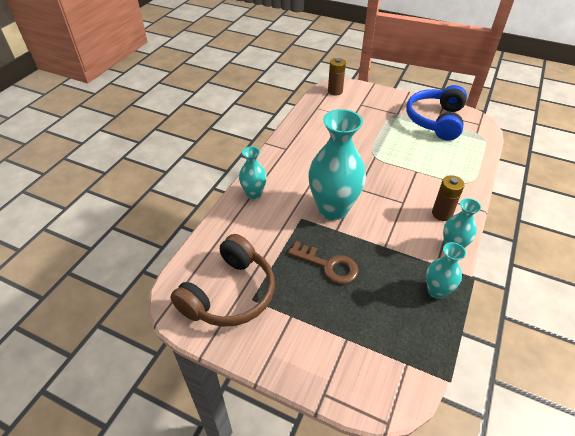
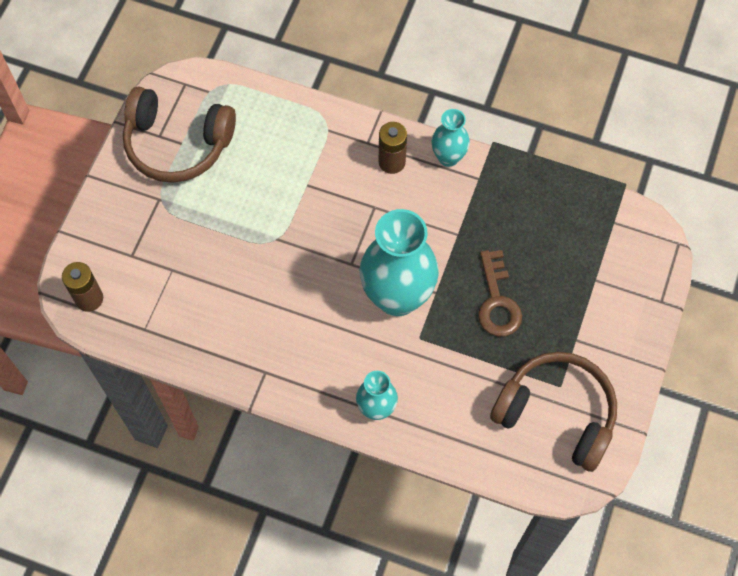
camera: 95 degrees left, 20 degrees up
brown key [288,241,359,284] -> brown key turned 150 degrees clockwise [478,250,522,336]
blue headphones [406,85,467,141] -> brown headphones [123,87,236,183]
turquoise vase [426,242,466,299] -> none

